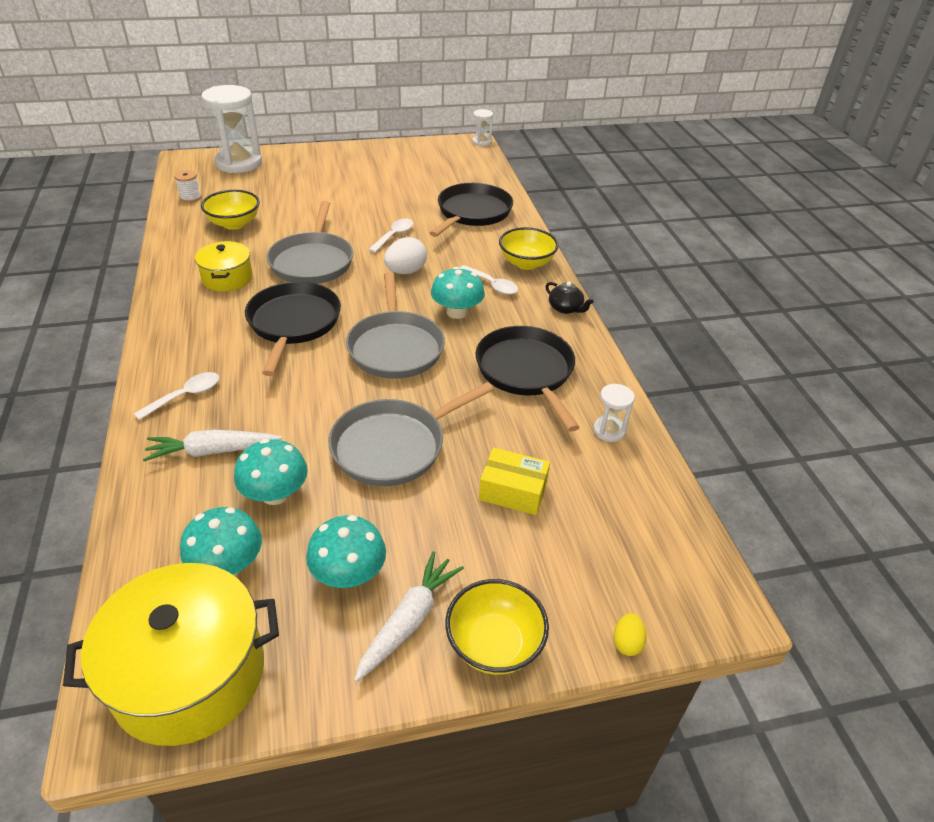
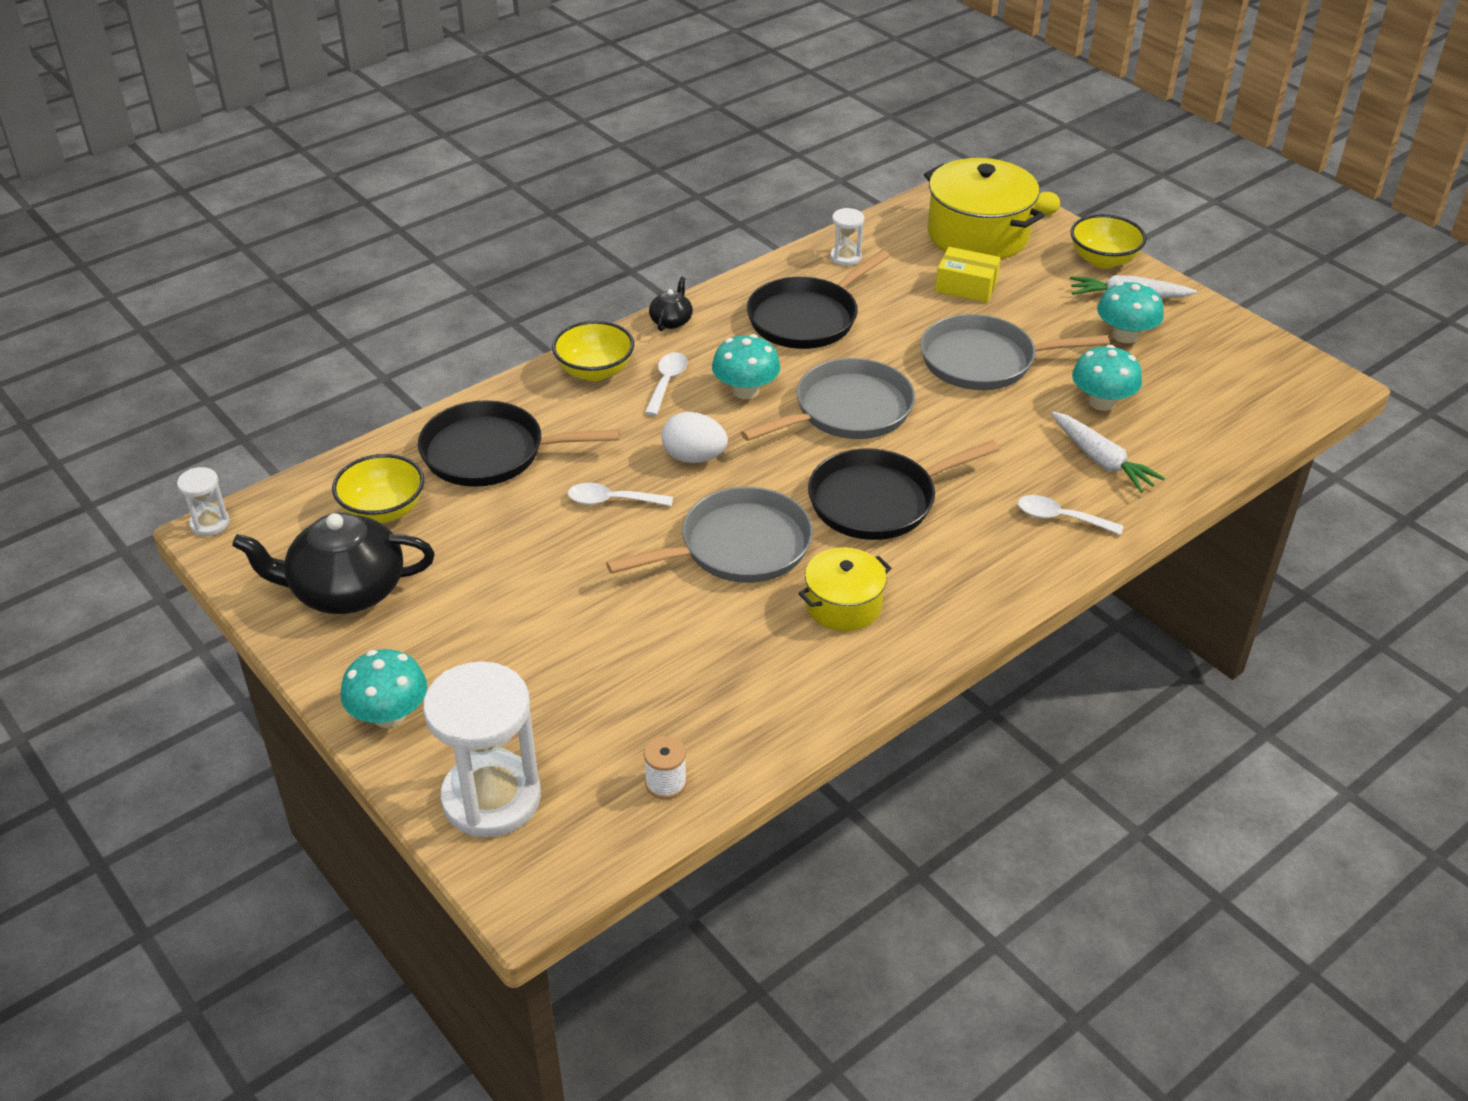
camera: 115 degrees left, 0 degrees up
yellow pot [63,563,279,746] -> yellow pot moved to [924,158,1045,259]
turquoise mushroom [180,507,262,576] -> turquoise mushroom moved to [341,649,427,728]
yellow bowl [201,190,260,230] -> yellow bowl moved to [332,454,424,523]
grey pan [328,382,494,486] -> grey pan turned 150 degrees clockwise [920,314,1109,390]
yellow box [479,448,550,515] -> yellow box turned 60 degrees counterclockwise [935,247,1001,303]
none -> black teapot [232,512,435,614]

